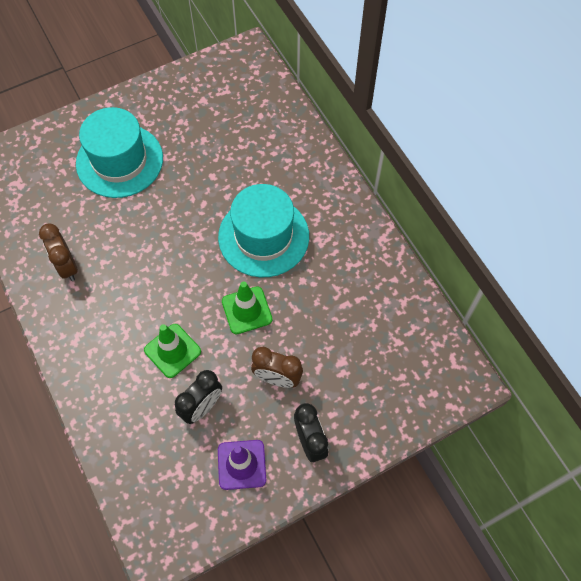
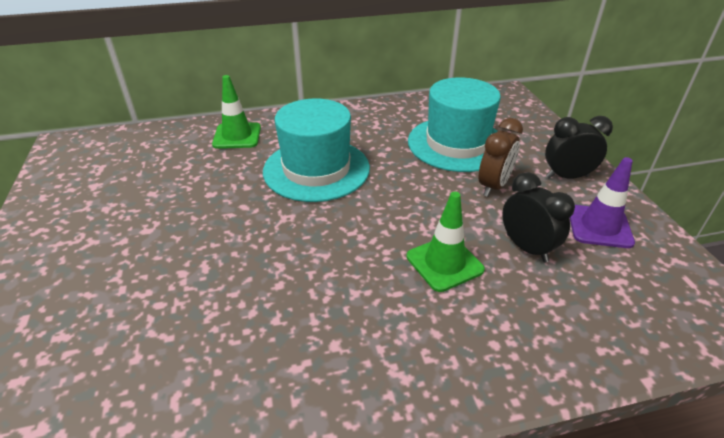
camera: 75 degrees left, 25 degrees down
brown clock [39,224,78,281] -> none
turquoise hat [76,107,163,198] -> turquoise hat moved to [408,77,501,172]
green traffic cone [222,281,272,334] -> green traffic cone moved to [212,75,261,149]

